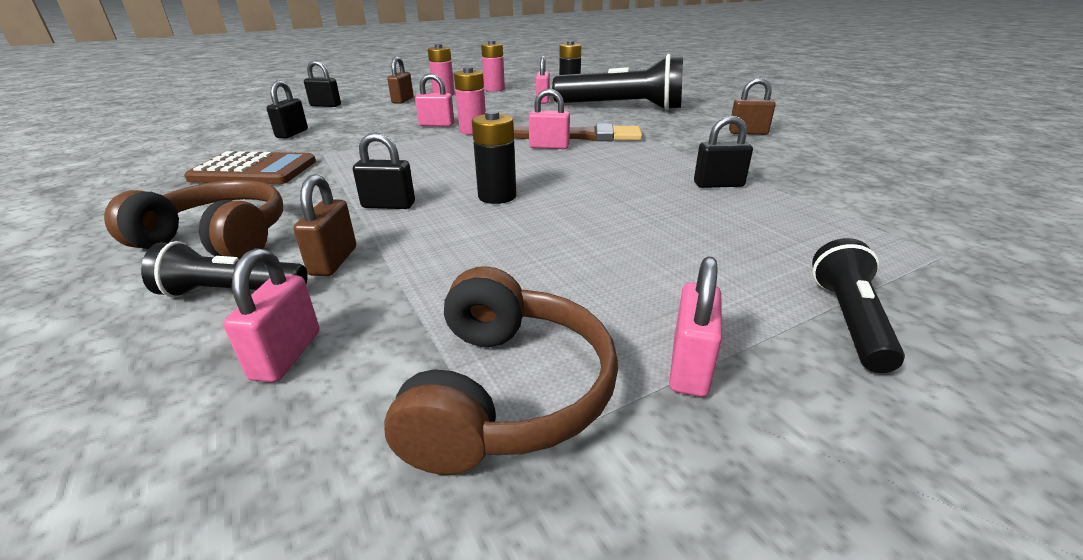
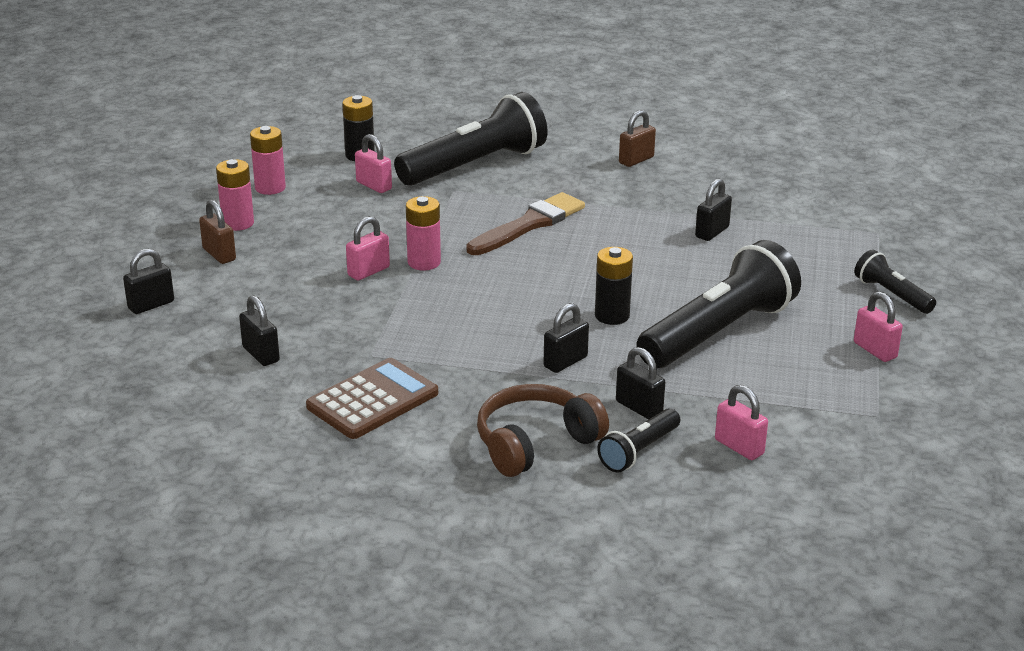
camera: 50 degrees left, 0 degrees up
brown padlock [293,174,356,276] -> black padlock [616,347,665,420]
brown headphones [384,266,618,475] -> none
pink padlock [529,89,570,149] -> none
none -> black flashlight [637,240,801,368]

